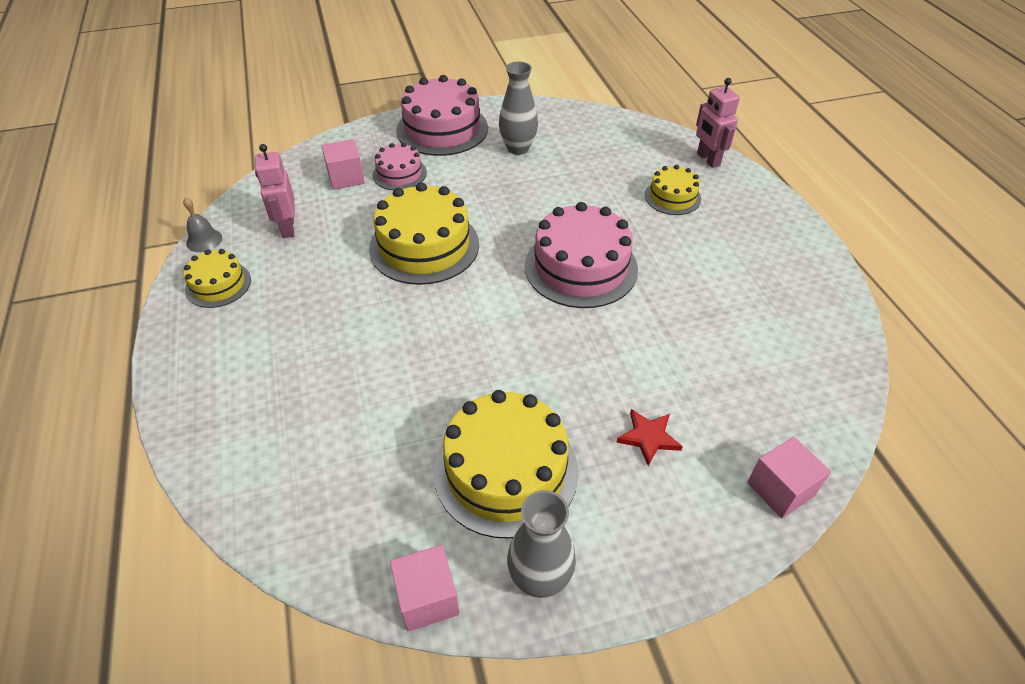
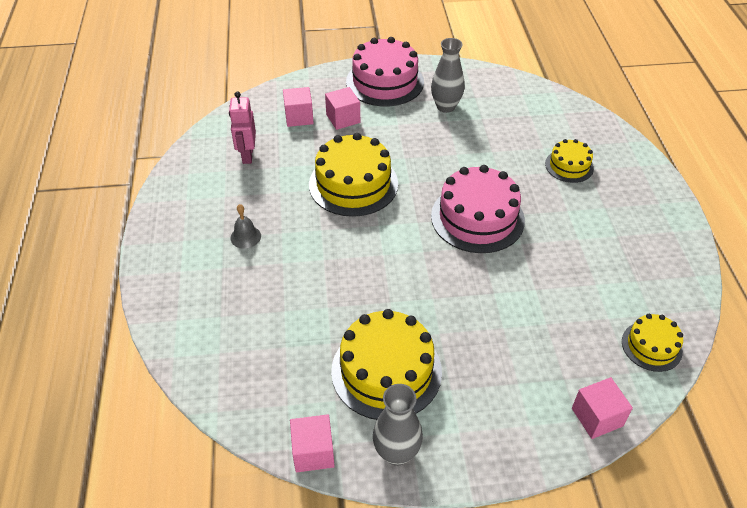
camera: 10 degrees right, 0 degrees up
grey bell [183,197,222,252] -> grey bell moved to [231,204,261,249]
yellow cake [184,249,251,308] -> yellow cake moved to [622,314,683,372]
pink cake [373,143,427,190] -> pink cube [325,87,360,130]
red star [616,409,683,466] -> none
pink robot [696,78,740,168] -> none

